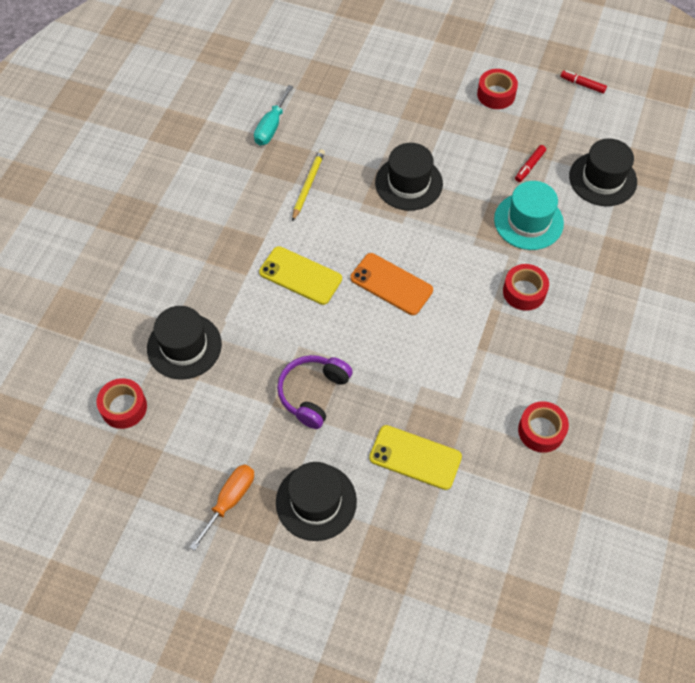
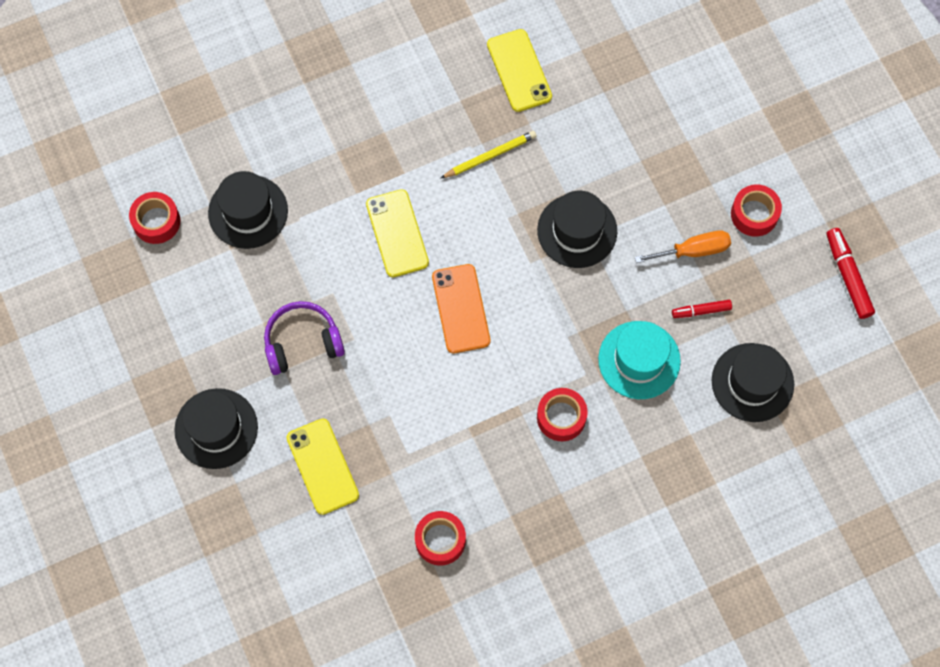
camera: 45 degrees right, 10 degrees up
orange screwdriver [189,464,254,551] -> orange screwdriver moved to [635,230,731,263]
turquoise screwdriver [254,85,293,145] -> yellow phone [487,29,552,112]
red marker [560,70,607,94] -> red marker [827,228,875,319], size x1.61

